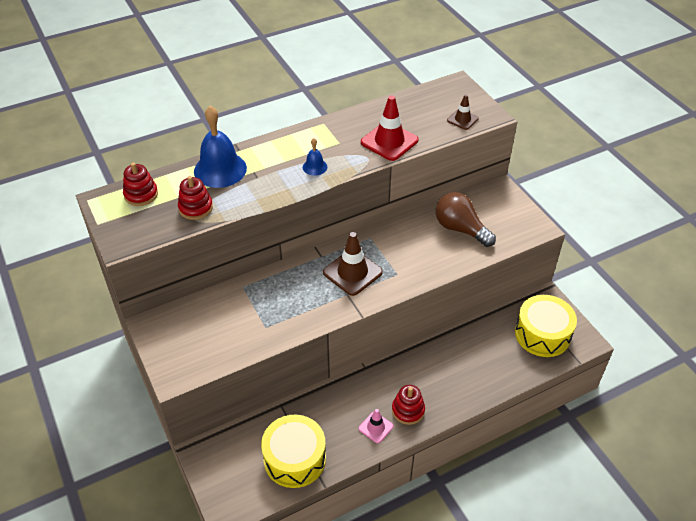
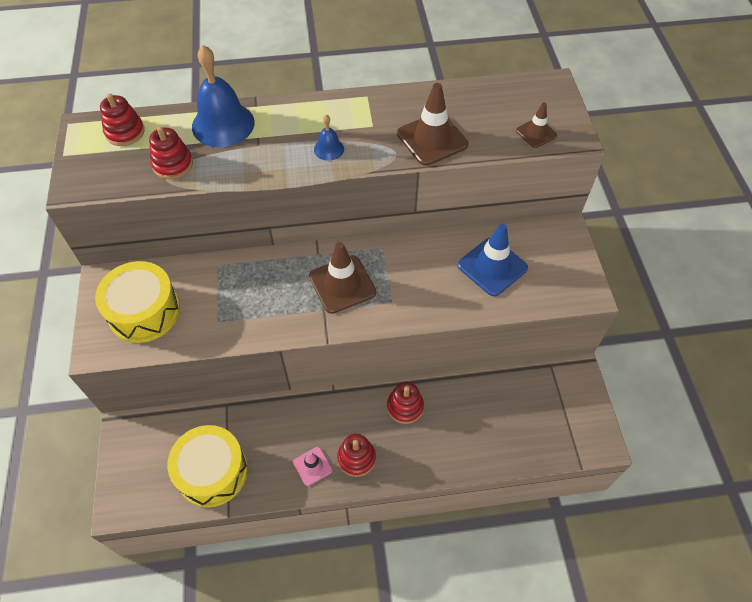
camera: 20 degrees right, 10 degrees up
red traffic cone [361,96,419,161] -> brown traffic cone [397,83,468,166]
brown light bulb [436,192,496,247] -> blue traffic cone [458,224,528,296]
yellow drum [515,295,577,357] -> yellow drum moved to [95,261,180,343]
none -> red stacking toy [387,382,424,424]

